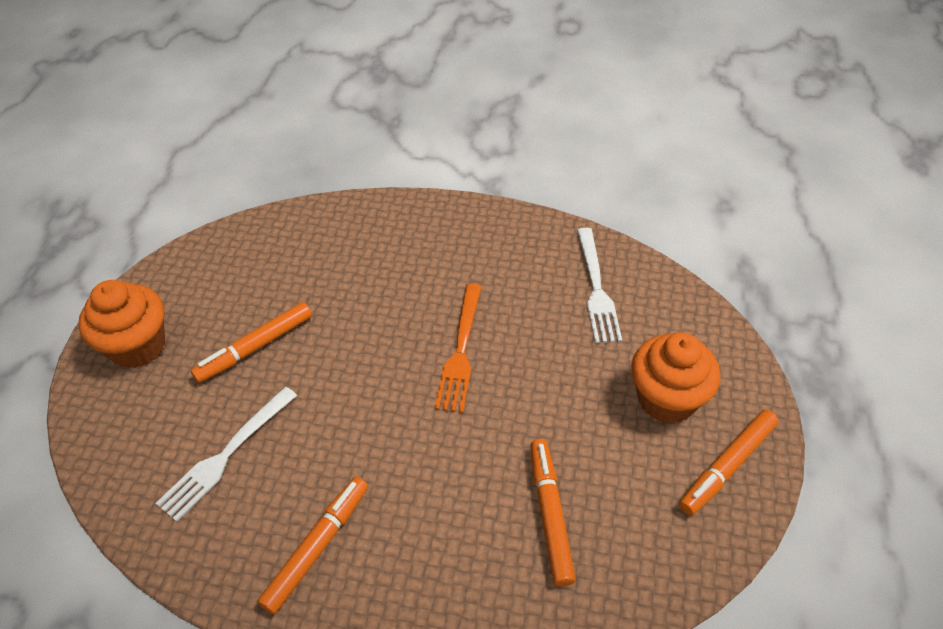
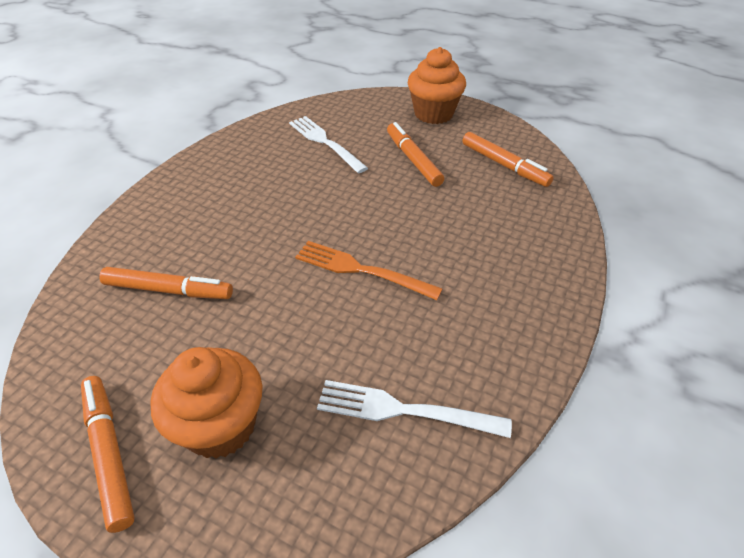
camera: 105 degrees right, 5 degrees down
orange marker [257,477,368,614] -> orange marker moved to [462,132,554,187]

